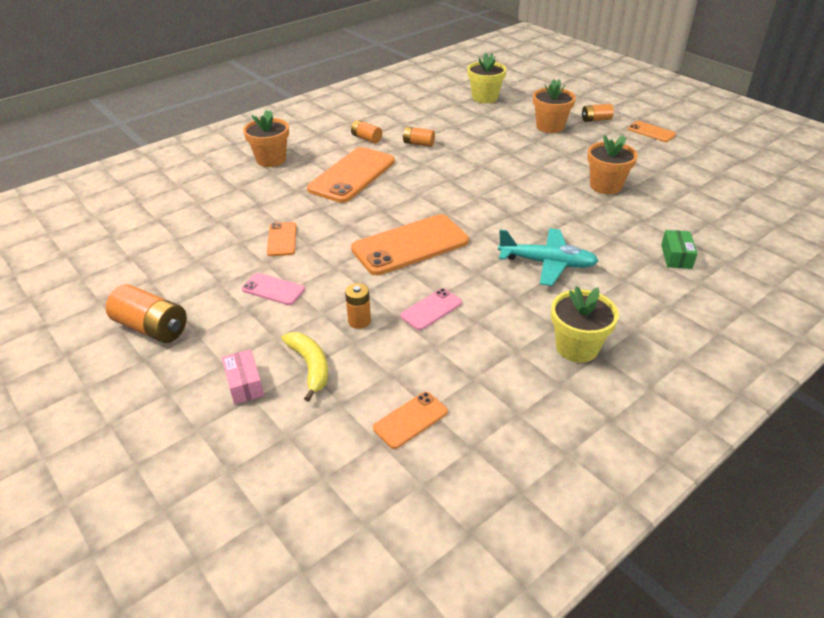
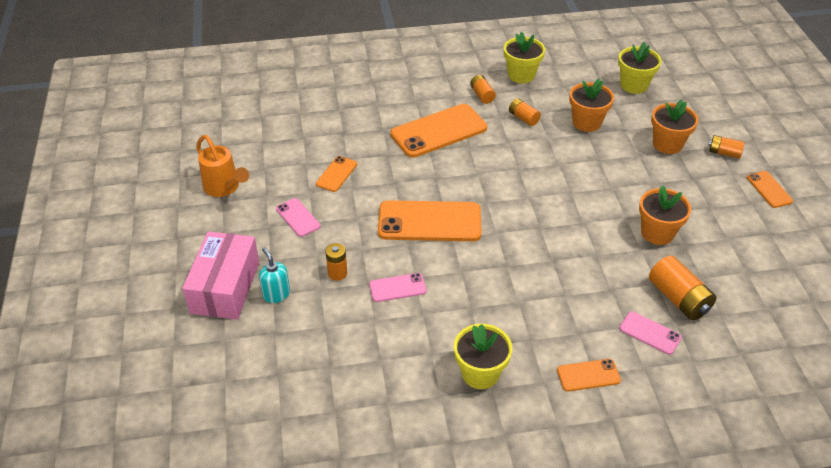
camera: 30 degrees right, 5 degrees up
orange battery [106,284,187,343] -> orange battery moved to [649,256,716,320]
pink box [222,349,264,404] -> pink box [182,231,259,320], size x2.12
orange flower pot [243,110,289,167] -> orange flower pot moved to [569,79,614,132]
yellow banana [281,332,328,402] -> turquoise soap dispenser [259,247,290,303]
orange phone [373,392,448,449] -> orange phone moved to [557,359,621,391]
turquoise plane [498,228,598,286] -> none
green box [661,230,698,269] -> pink phone [619,311,682,355]
none -> orange watering can [196,135,249,197]
none -> yellow flower pot [504,32,545,83]

